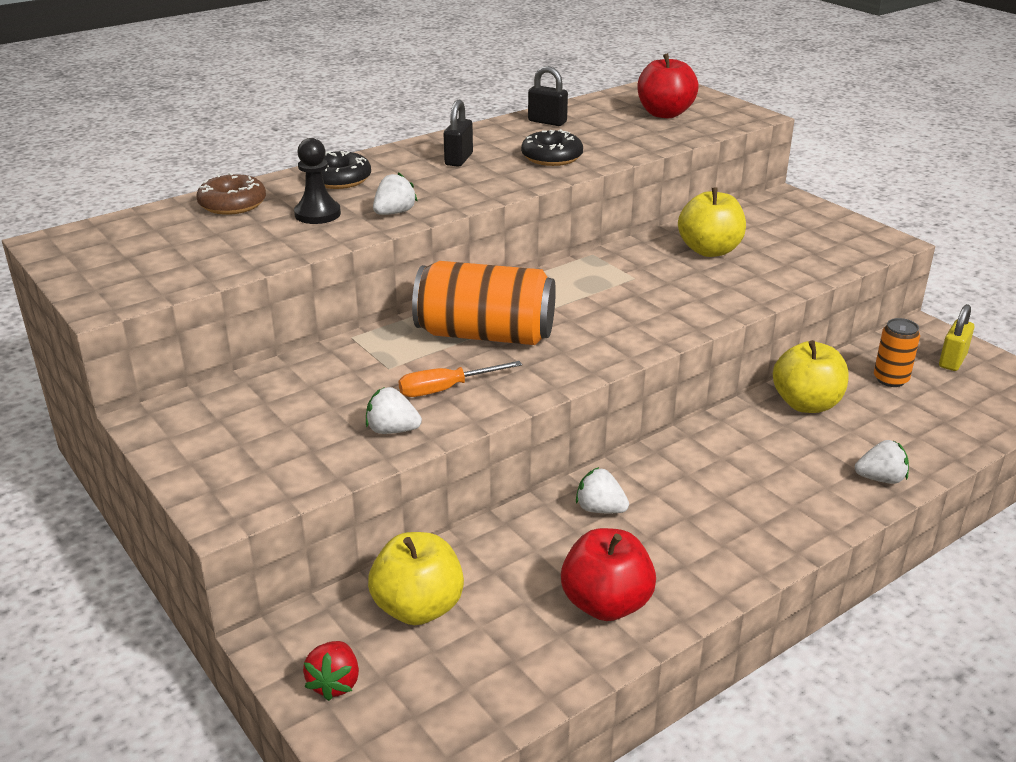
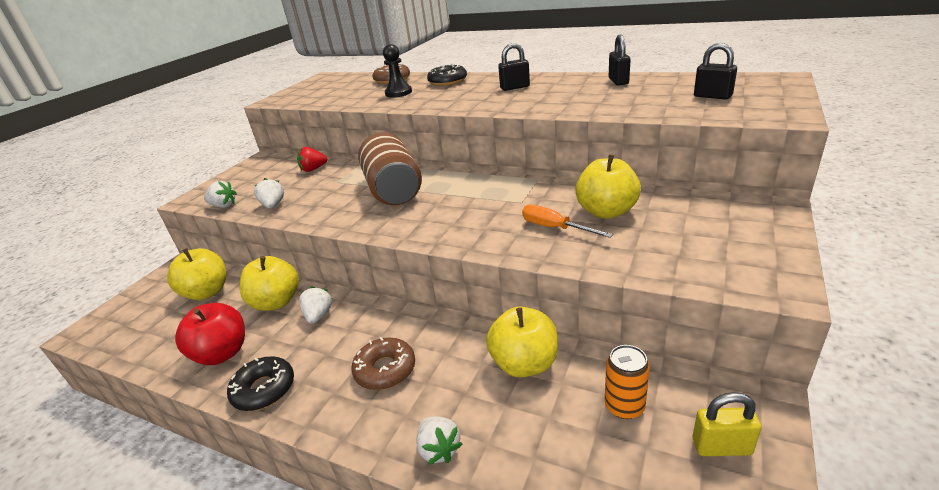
camera: 65 degrees right, 0 degrees up
red strawberry [303,641,359,701] -> red strawberry moved to [297,147,327,172]
white strawberry [373,172,417,215] -> white strawberry moved to [204,181,237,208]
orange screwdriver [399,361,522,397] -> orange screwdriver moved to [522,204,613,238]
orange can [412,261,556,345] -> brown can [358,132,422,205]
black donut [521,129,583,166] -> black donut moved to [227,357,294,411]
red apple [637,53,699,118] -> black padlock [694,43,737,100]
none -> yellow apple [240,256,299,311]
none -> brown donut [352,337,415,390]

